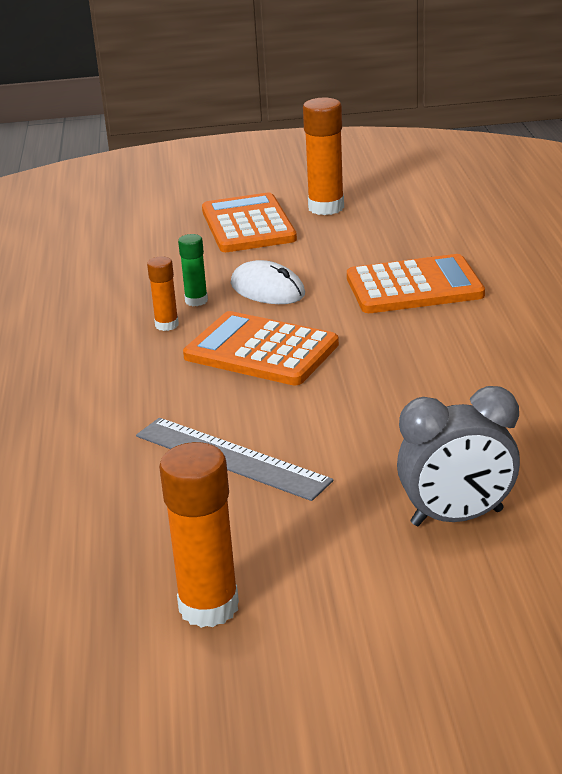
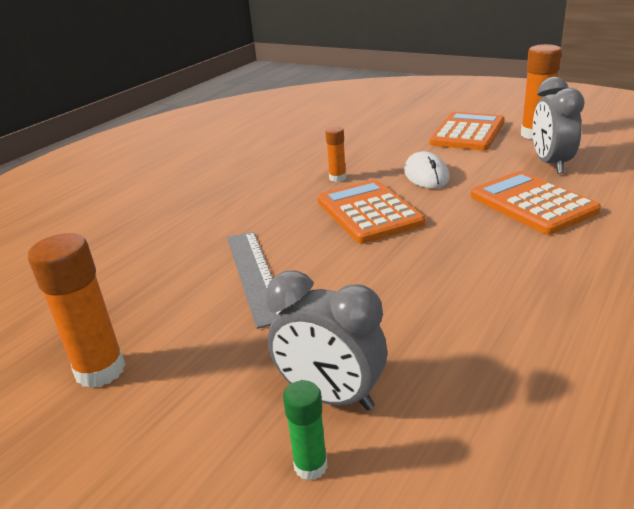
camera: 40 degrees right, 0 degrees up
green glue stick [178,234,208,306] -> green glue stick moved to [283,380,328,480]
orange calculator [347,254,485,313] -> orange calculator turned 150 degrees counterclockwise [471,171,601,235]
none -> grey clock [532,77,584,174]

